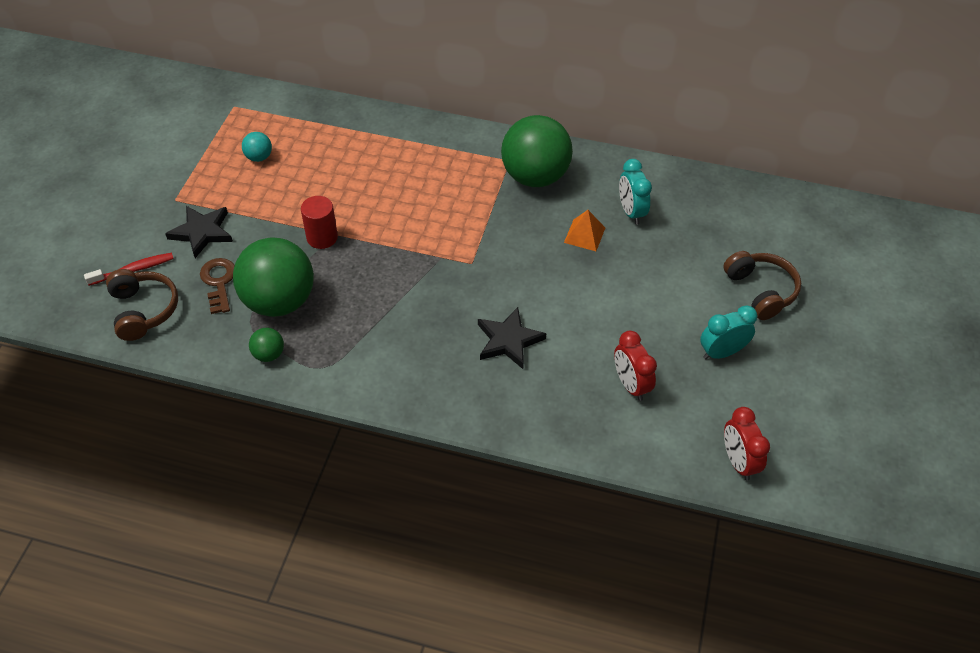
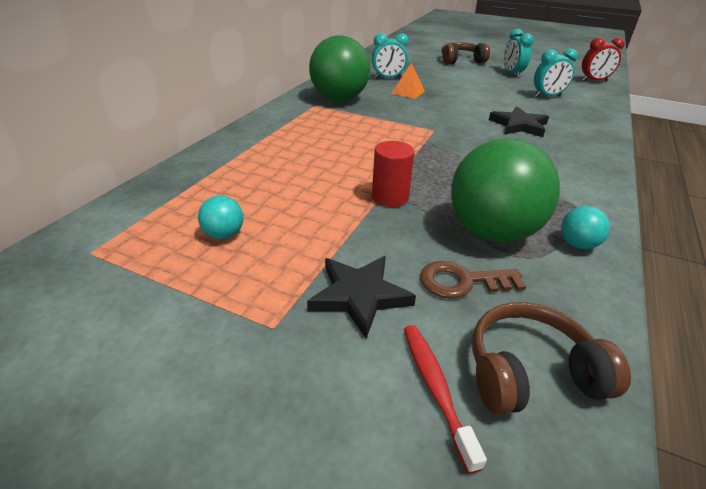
camera: 80 degrees left, 15 degrees down
green ball [249,328,284,362] -> turquoise ball [561,206,610,249]
red clock [614,331,657,401] -> turquoise clock [534,49,578,97]

